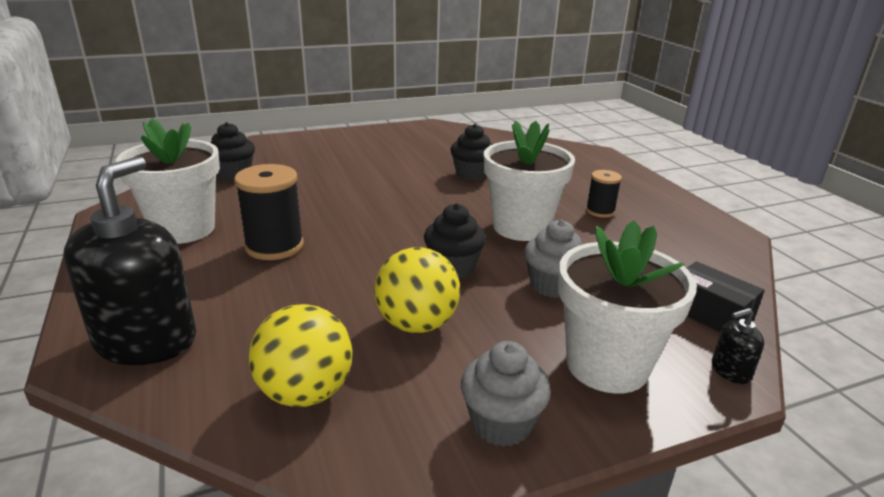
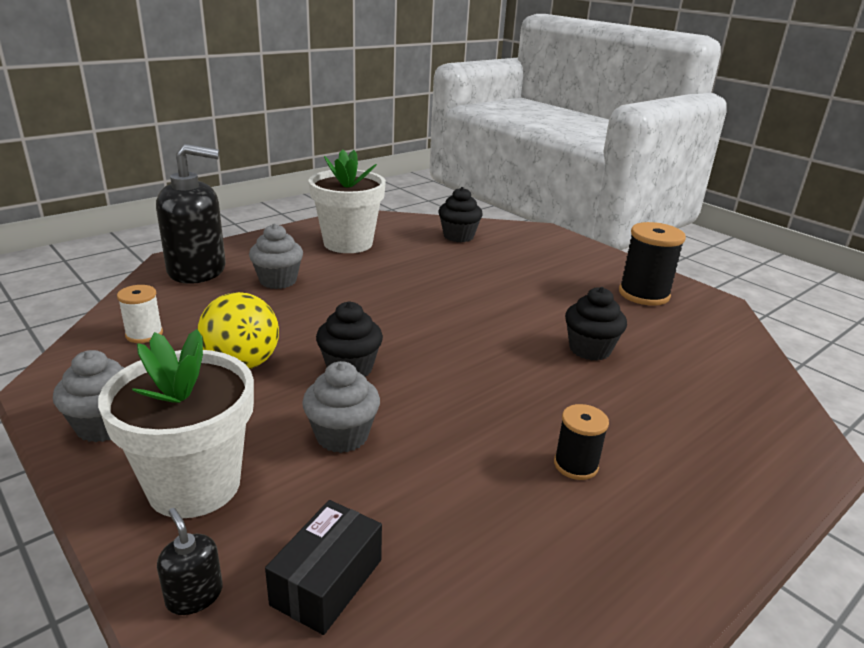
camera: 70 degrees right, 0 degrees up
black spool [234,164,304,260] -> black spool moved to [619,222,686,306]
yellow ball [249,304,353,407] -> white spool [117,285,163,343]
white flower pot [484,120,575,241] -> none
none -> grey cupcake [249,224,303,289]

